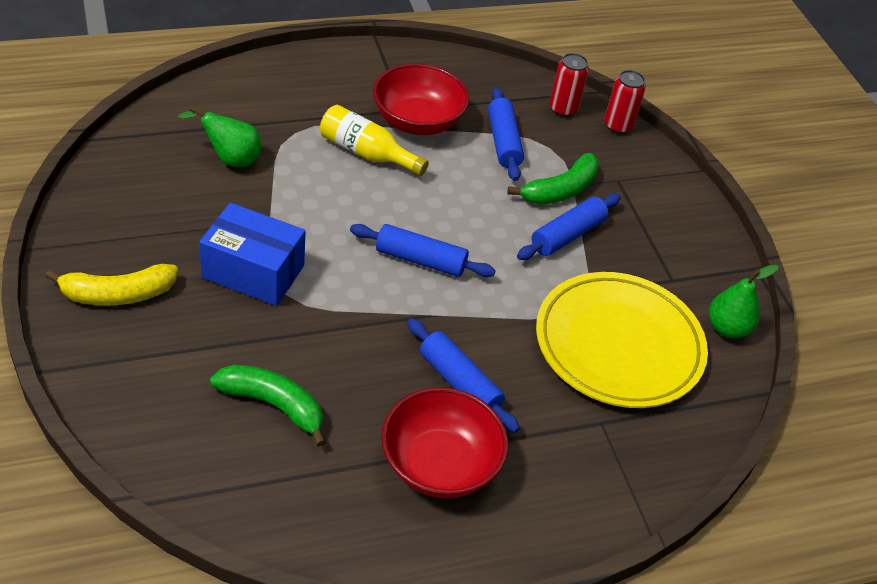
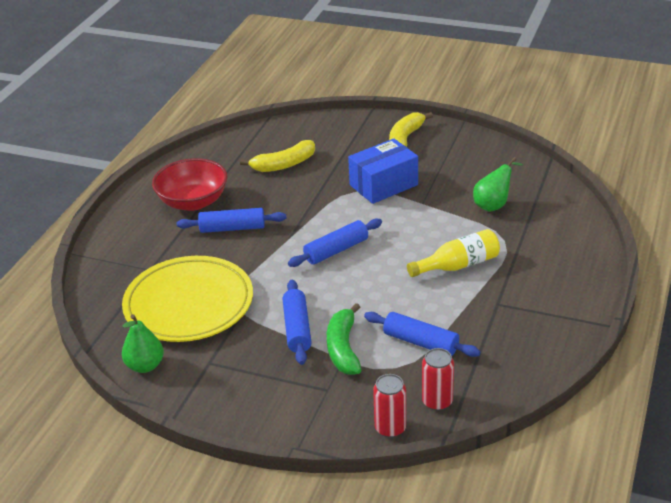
camera: 135 degrees right, 10 degrees down
green banana [210,365,326,447] -> yellow banana [240,140,315,172]
red bowl [373,63,469,135] -> none

